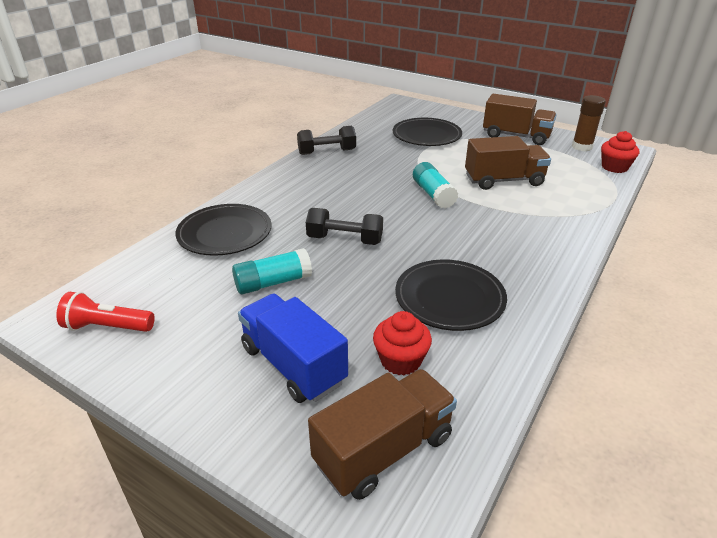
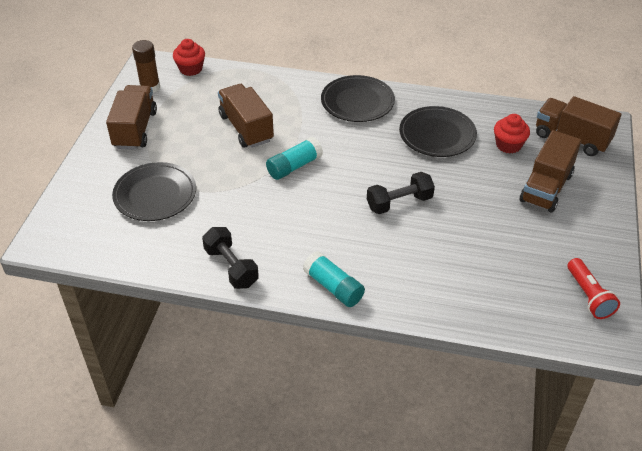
camera: 110 degrees left, 10 degrees up
black plate [175,204,272,256] -> black plate moved to [321,75,395,122]
turquoise glue stick [232,248,312,294] -> turquoise glue stick moved to [303,251,365,307]
blue truck [238,294,348,403] -> brown truck [520,130,581,212]
black dumbbell [306,208,383,245] -> black dumbbell turned 75 degrees clockwise [367,172,435,214]

